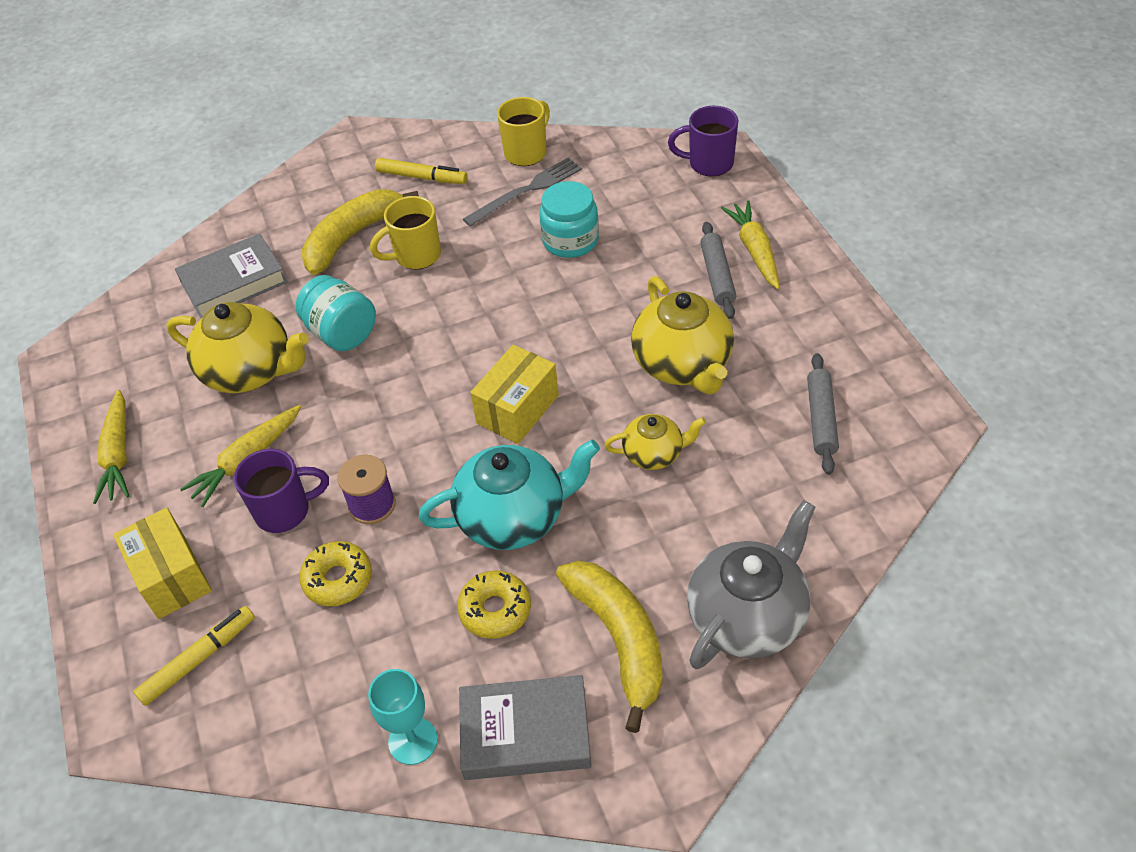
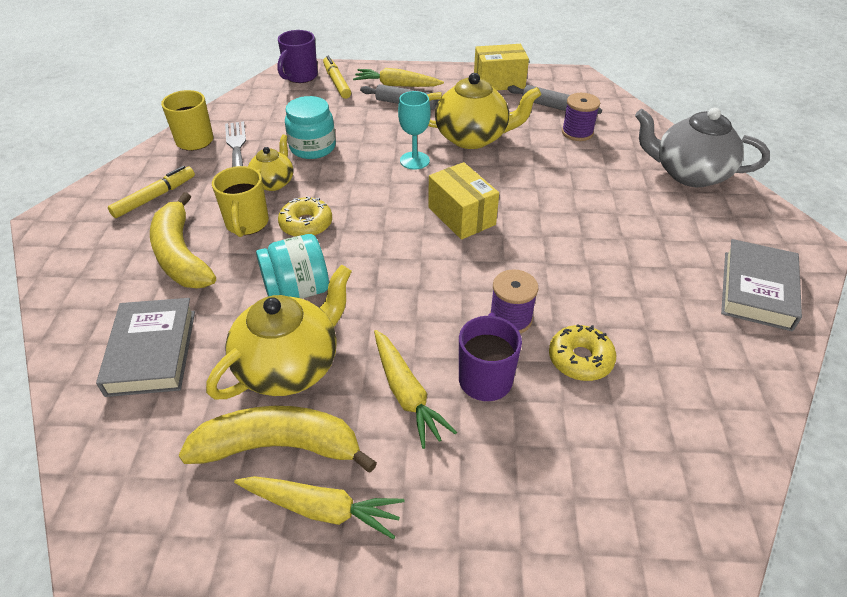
camera: 70 degrees left, 5 degrees down
yellow box [113,507,212,619] -> yellow box moved to [474,44,529,91]
yellow marker [133,606,255,706] -> yellow marker moved to [323,56,351,99]
turquoise goblet [368,669,438,765] -> turquoise goblet moved to [398,91,430,170]
turquoise teapot [419,439,600,550] -> none
yellow donut [457,570,531,639] -> yellow donut moved to [278,196,332,237]
yellow banana [556,561,663,733] -> yellow banana moved to [178,406,377,473]
yellow teapot [604,414,706,470] -> yellow teapot moved to [248,134,294,191]
grey teapot [687,500,815,669] -> grey teapot turned 45 degrees counterclockwise [635,108,770,187]
none -> purple spool [562,93,600,141]

